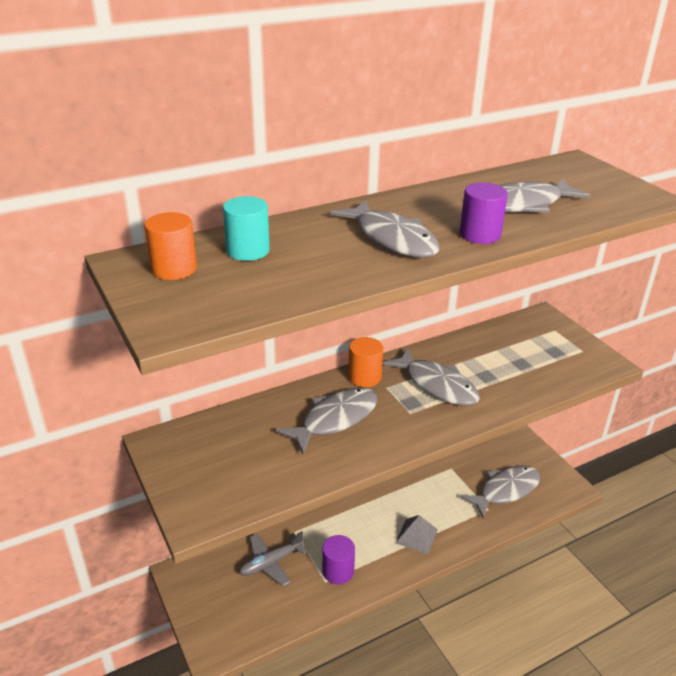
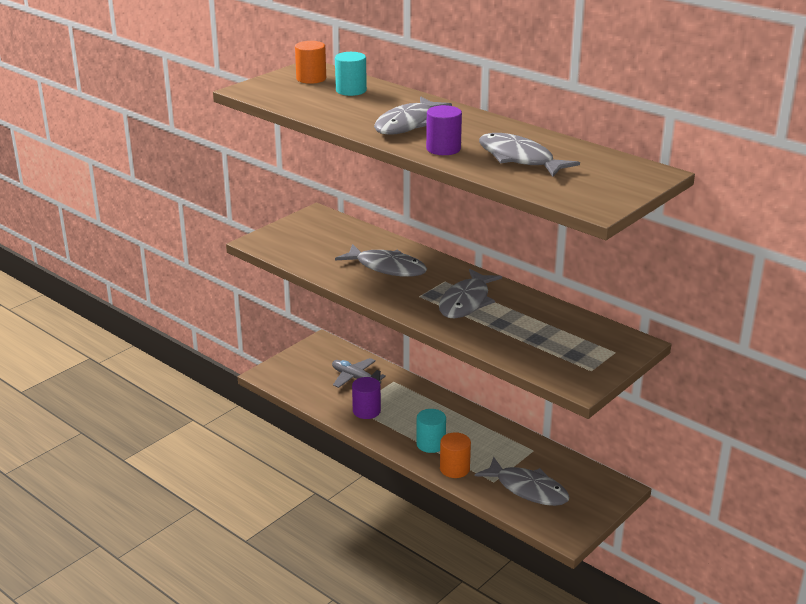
camera: 70 degrees right, 5 degrees down
orange cylinder [348,337,383,387] -> orange cylinder moved to [440,432,471,478]
grey pyramid [395,515,438,554] -> turquoise cylinder [416,409,446,453]

